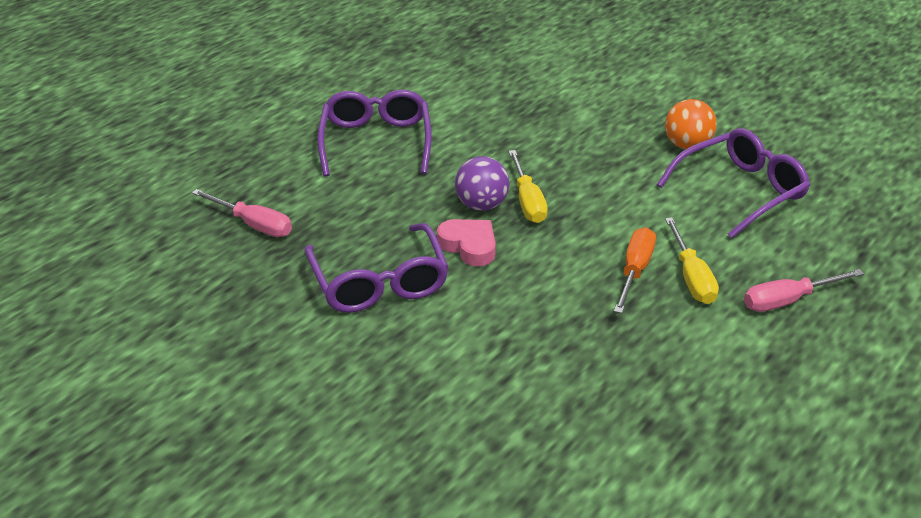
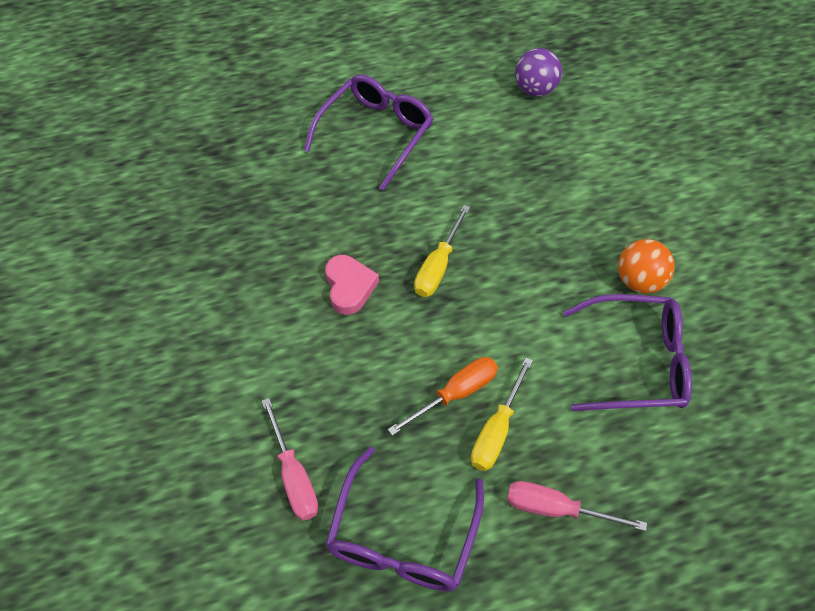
camera: 35 degrees right, 20 degrees up
pink screwdriver [192,189,292,237] -> pink screwdriver moved to [262,398,319,521]
purple glasses [305,223,449,313] -> purple glasses moved to [325,447,484,591]
purple ball [455,156,510,211] -> purple ball moved to [515,48,562,96]

